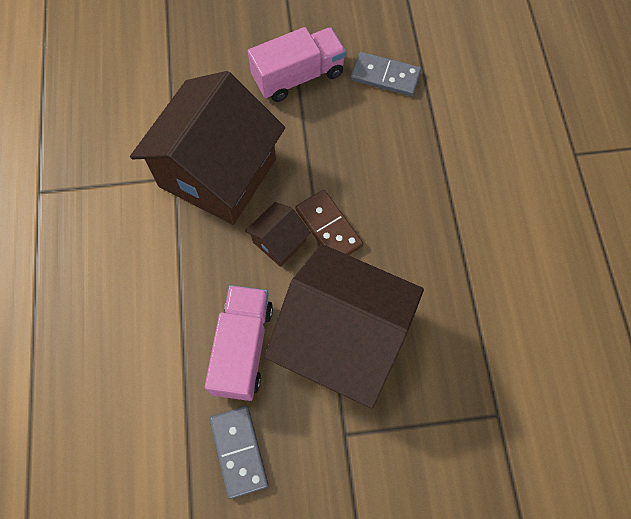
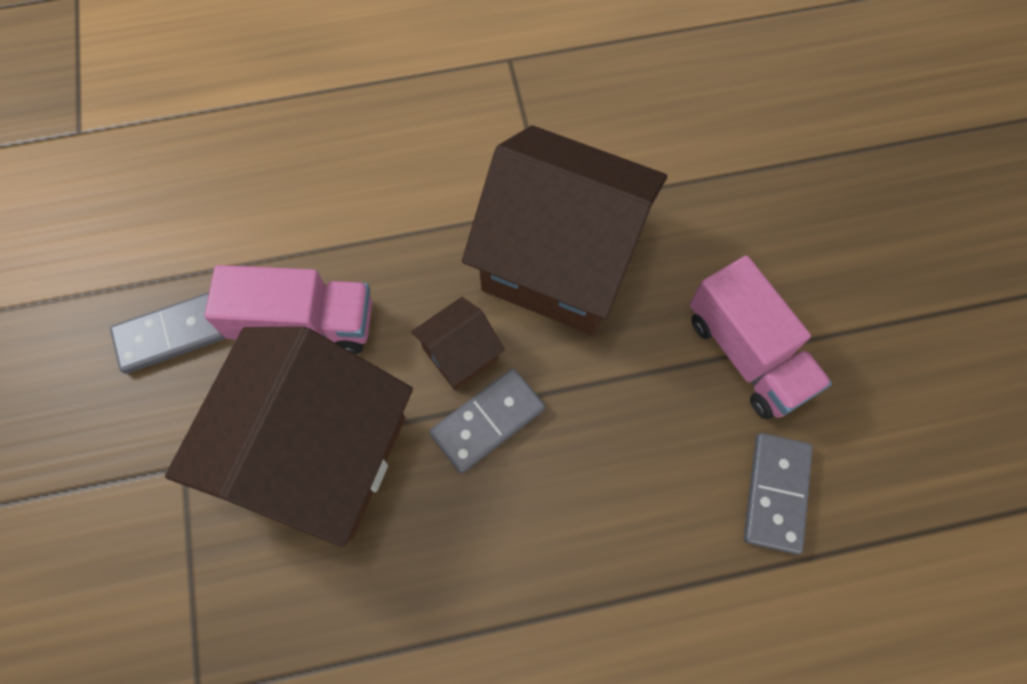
camera: 85 degrees right, 0 degrees up
brown house [245,202,311,267] -> brown house turned 75 degrees counterclockwise [411,297,505,390]
brown domino [295,190,363,255] -> grey domino [429,368,545,473]

